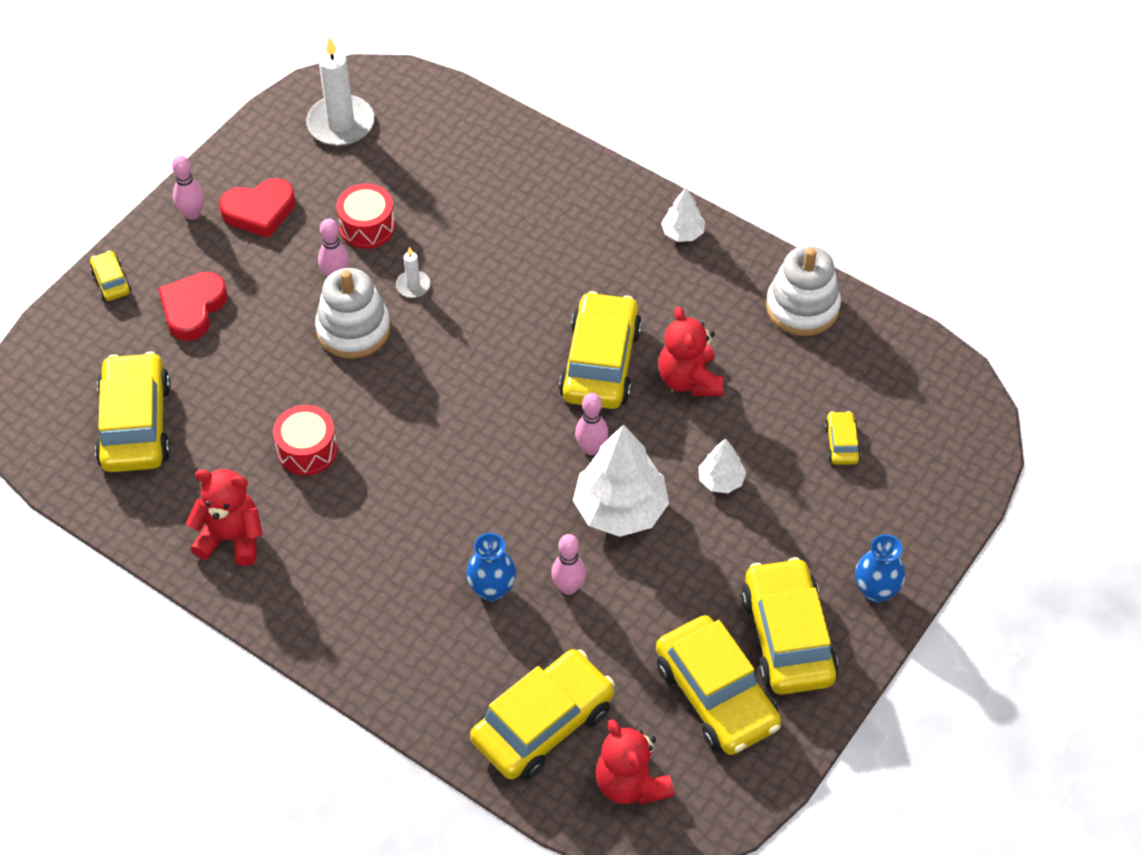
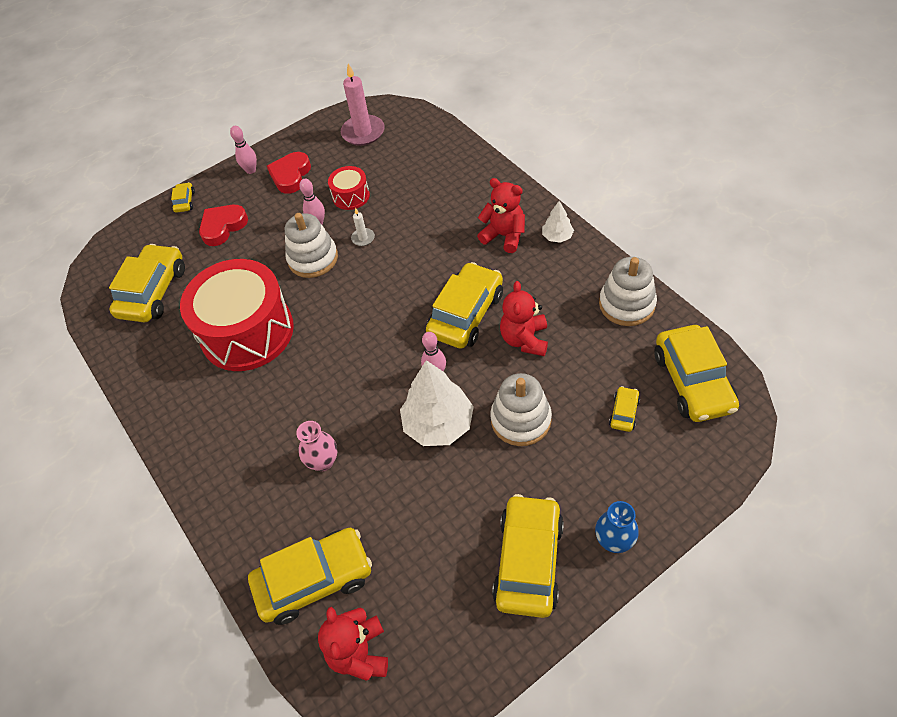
camera: 25 degrees right, 0 degrees up
red teddy bear [186,469,263,566] -> red teddy bear moved to [477,178,525,253]
red heart [219,178,295,238] -> red heart turned 105 degrees clockwise [267,152,311,194]
red drum [273,405,337,476] -> red drum [180,259,294,371], size x2.22
white candle [306,36,375,146] -> pink candle [341,64,385,146]
blue vase [466,533,516,601] -> pink vase [296,421,337,471]
pink bowling pin [551,534,586,595] -> none
yellow car [656,615,781,755] -> yellow car moved to [654,325,739,422]
white tree [698,438,746,493] -> white stacking toy [490,373,552,446]

